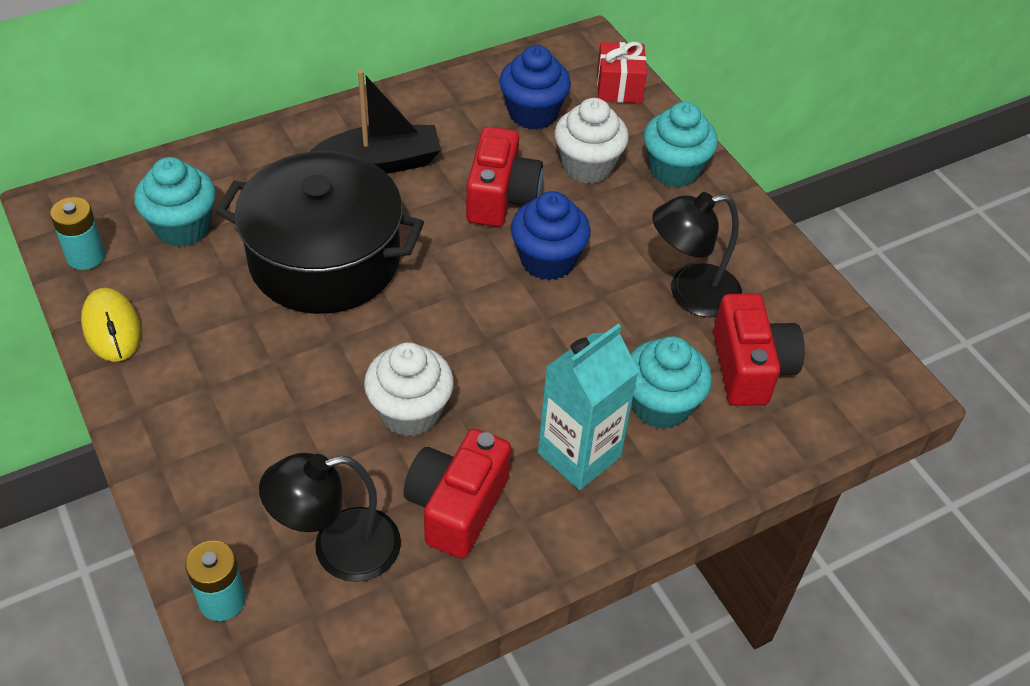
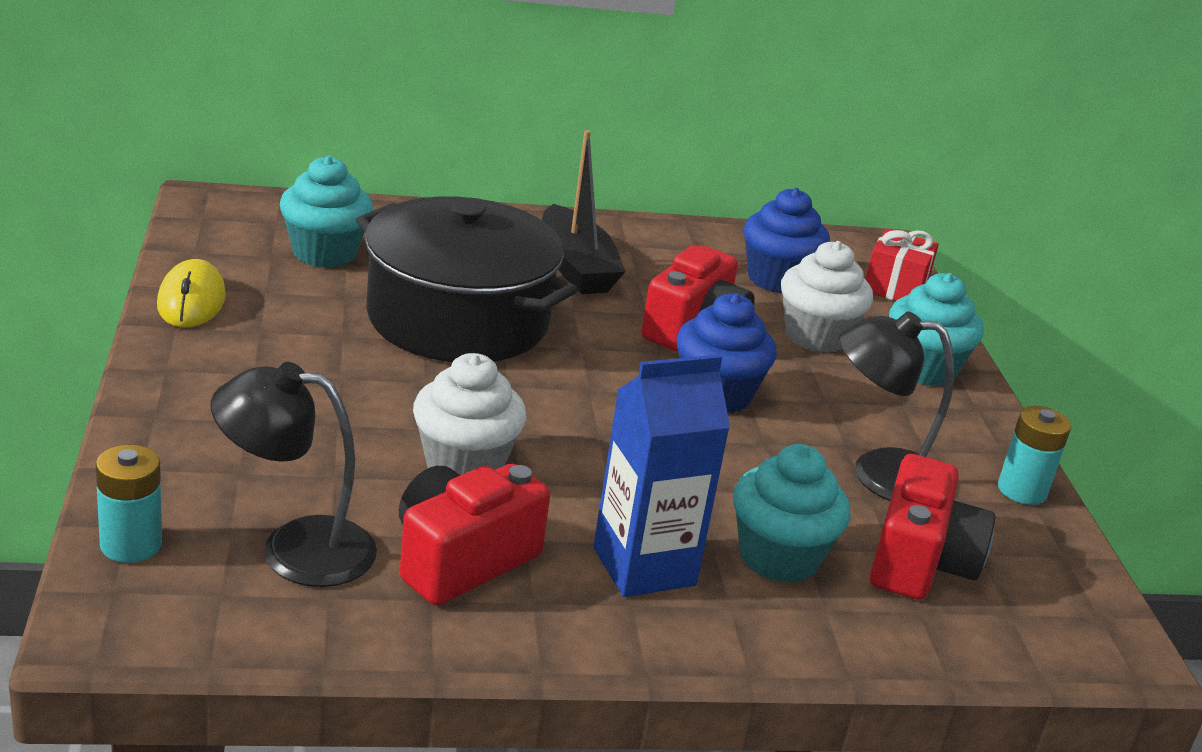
camera: 20 degrees right, 20 degrees down
turquoise battery [50,197,105,270] -> turquoise battery moved to [998,406,1071,505]
black boat [311,70,441,174] -> black boat turned 60 degrees clockwise [542,130,626,294]
turquoise carton [538,324,639,490] -> blue carton [593,354,730,597]

